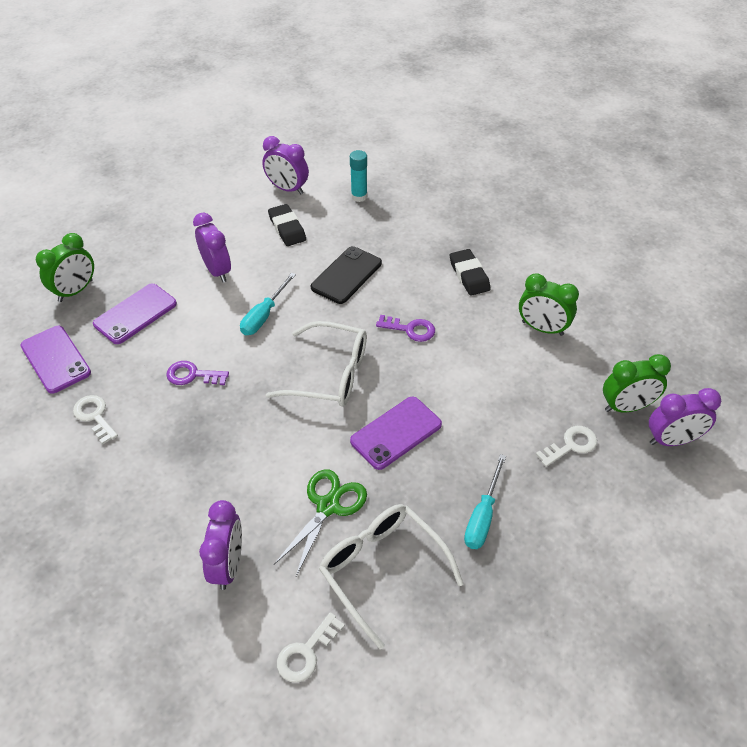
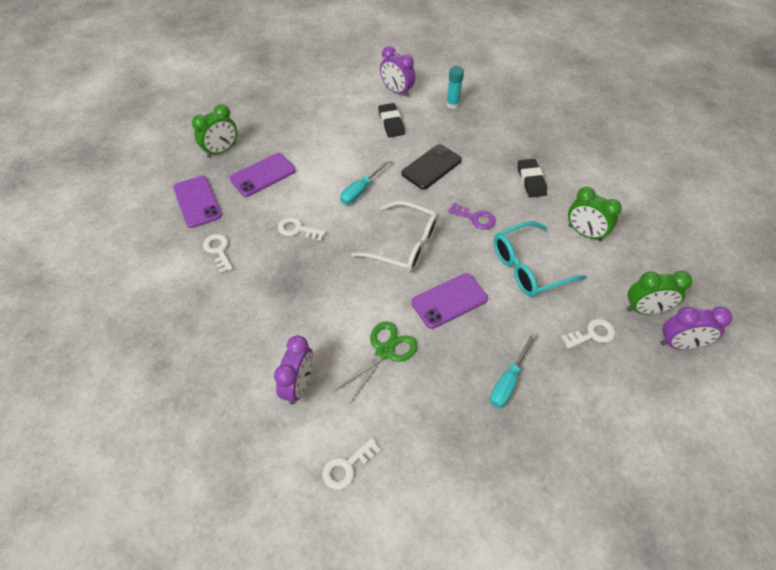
camera: 10 degrees right, 5 degrees up
purple key [167,361,229,385] -> white key [278,217,326,241]
purple clock [193,213,231,282] -> none
white glasses [319,504,464,649] -> none
none -> turquoise glasses [493,221,587,297]

